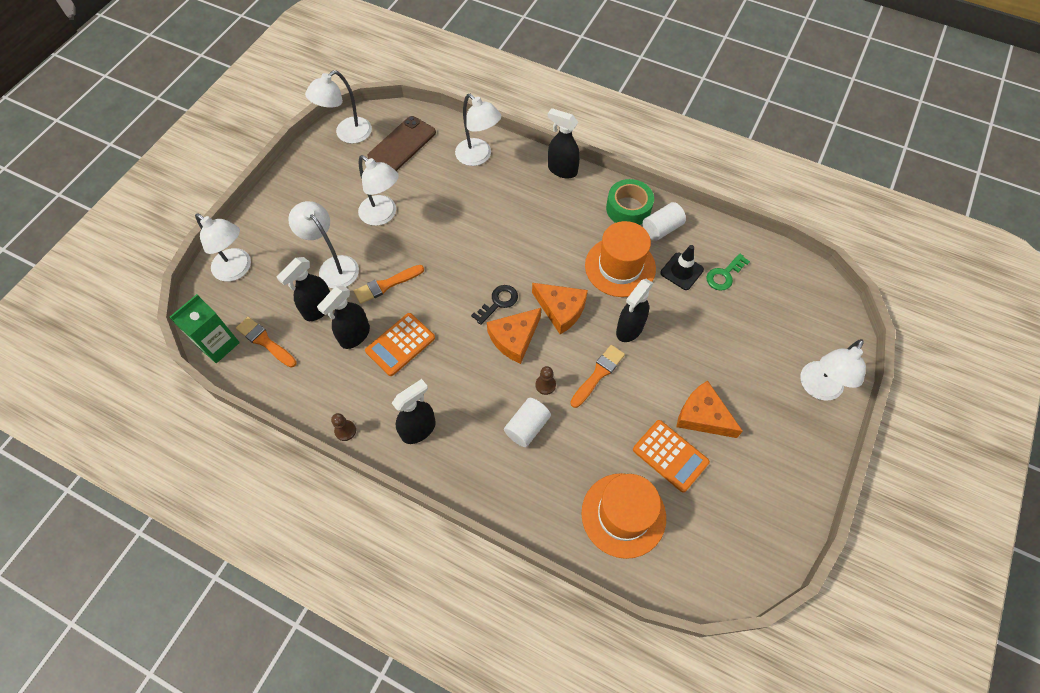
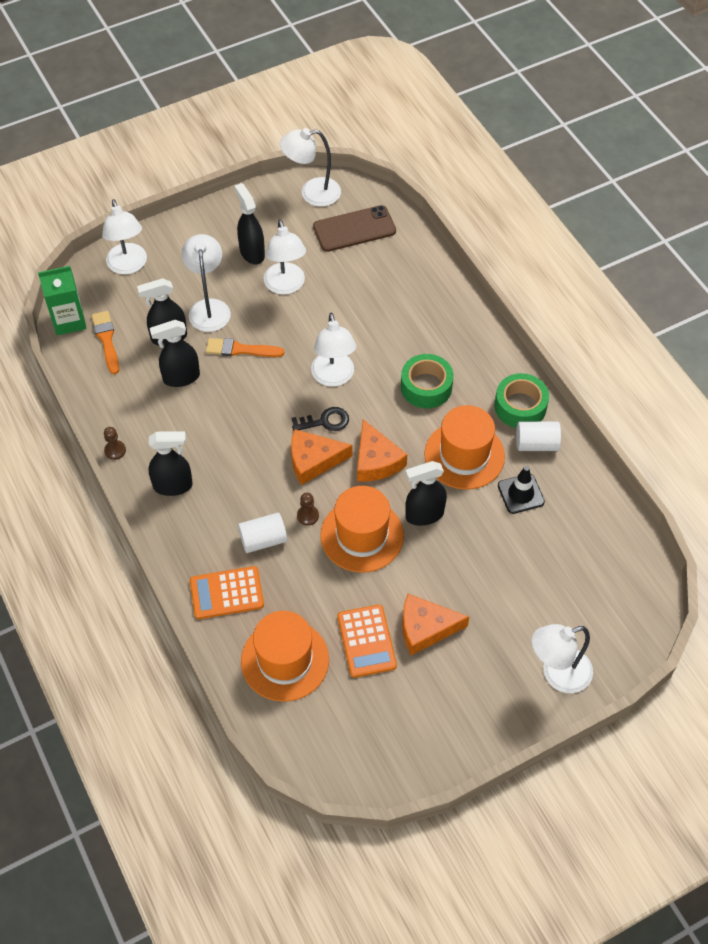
camera: 35 degrees right, 5 degrees down
orange calculator [365,313,435,376] -> orange calculator moved to [190,566,264,619]
white lamp [455,94,501,166] -> white lamp moved to [311,313,356,387]
black spray bottle [548,108,580,179] -> black spray bottle moved to [234,183,265,264]
orange brush [570,345,625,408] -> orange hat [320,486,404,573]
orange cheese [676,381,743,438] -> orange cheese turned 75 degrees counterclockwise [402,594,469,656]
green key [706,253,750,291] -> none
none -> green tape [401,354,454,408]

